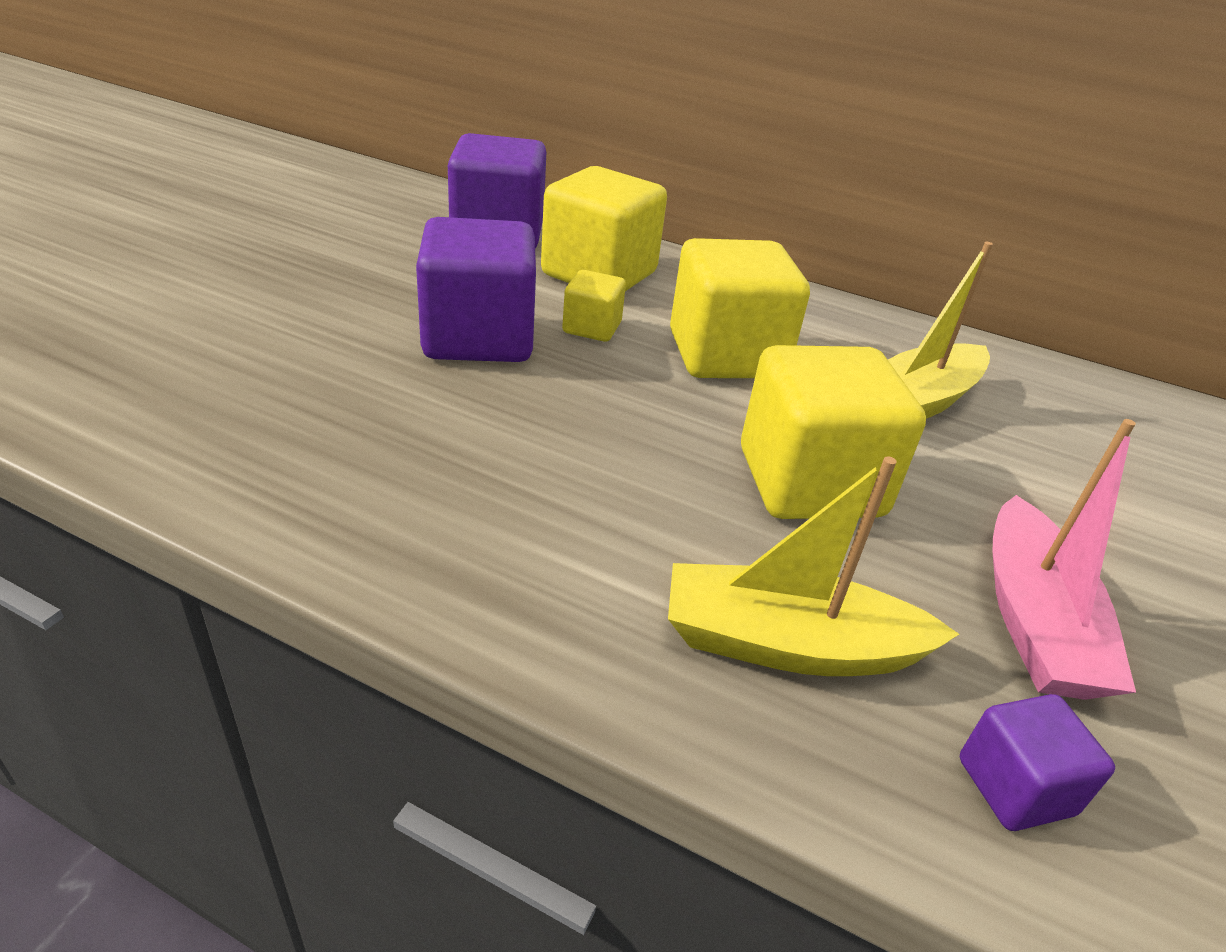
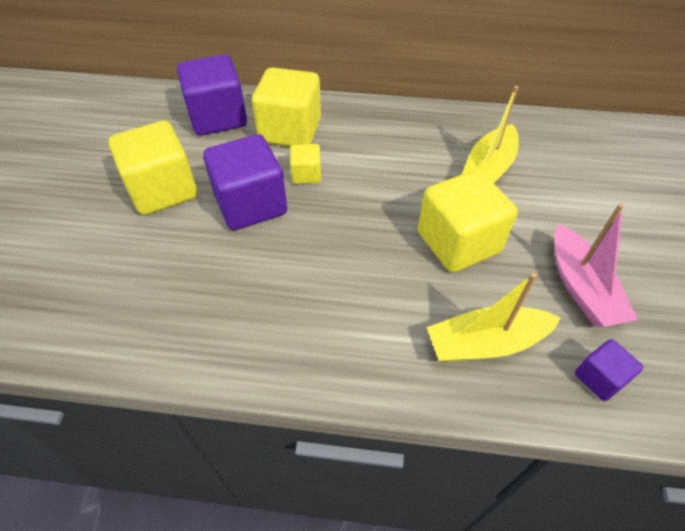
camera: 15 degrees left, 15 degrees up
yellow cube [670,238,810,378] -> yellow cube moved to [108,121,198,215]

